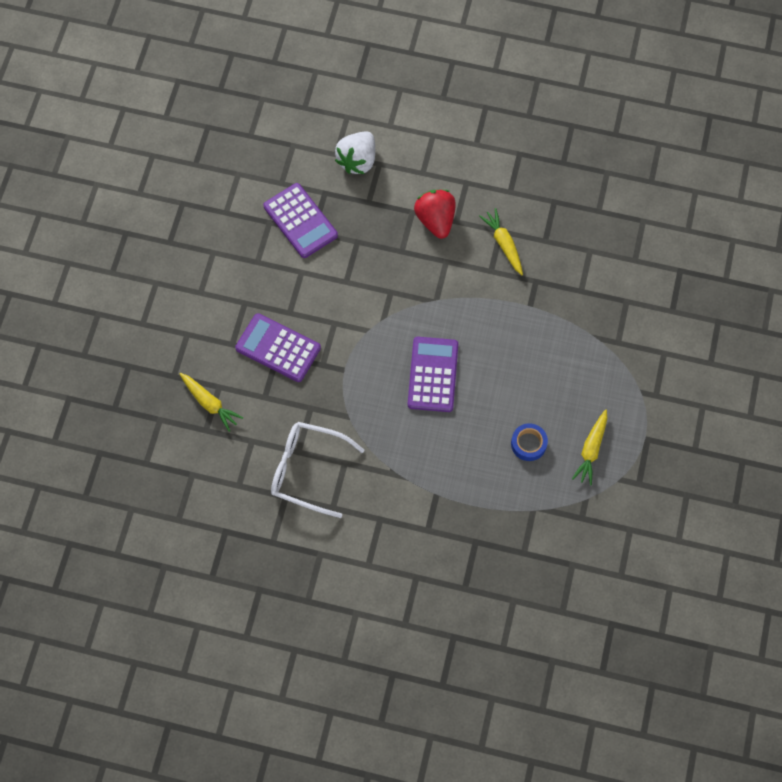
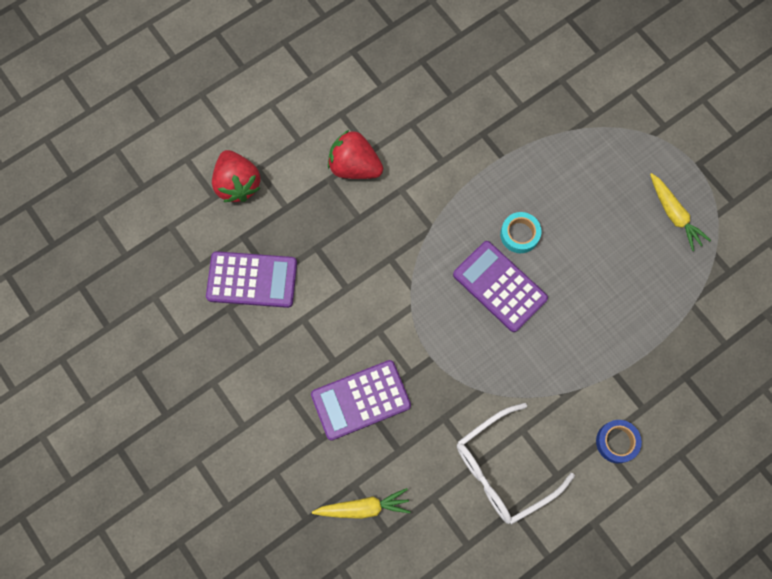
camera: 50 degrees left, 5 degrees up
white strawberry [335,131,375,174] -> red strawberry [212,150,261,202]
yellow carrot [479,208,523,275] -> none
blue tape [511,423,548,461] -> blue tape moved to [596,420,642,463]
none -> turquoise tape [500,212,542,253]

